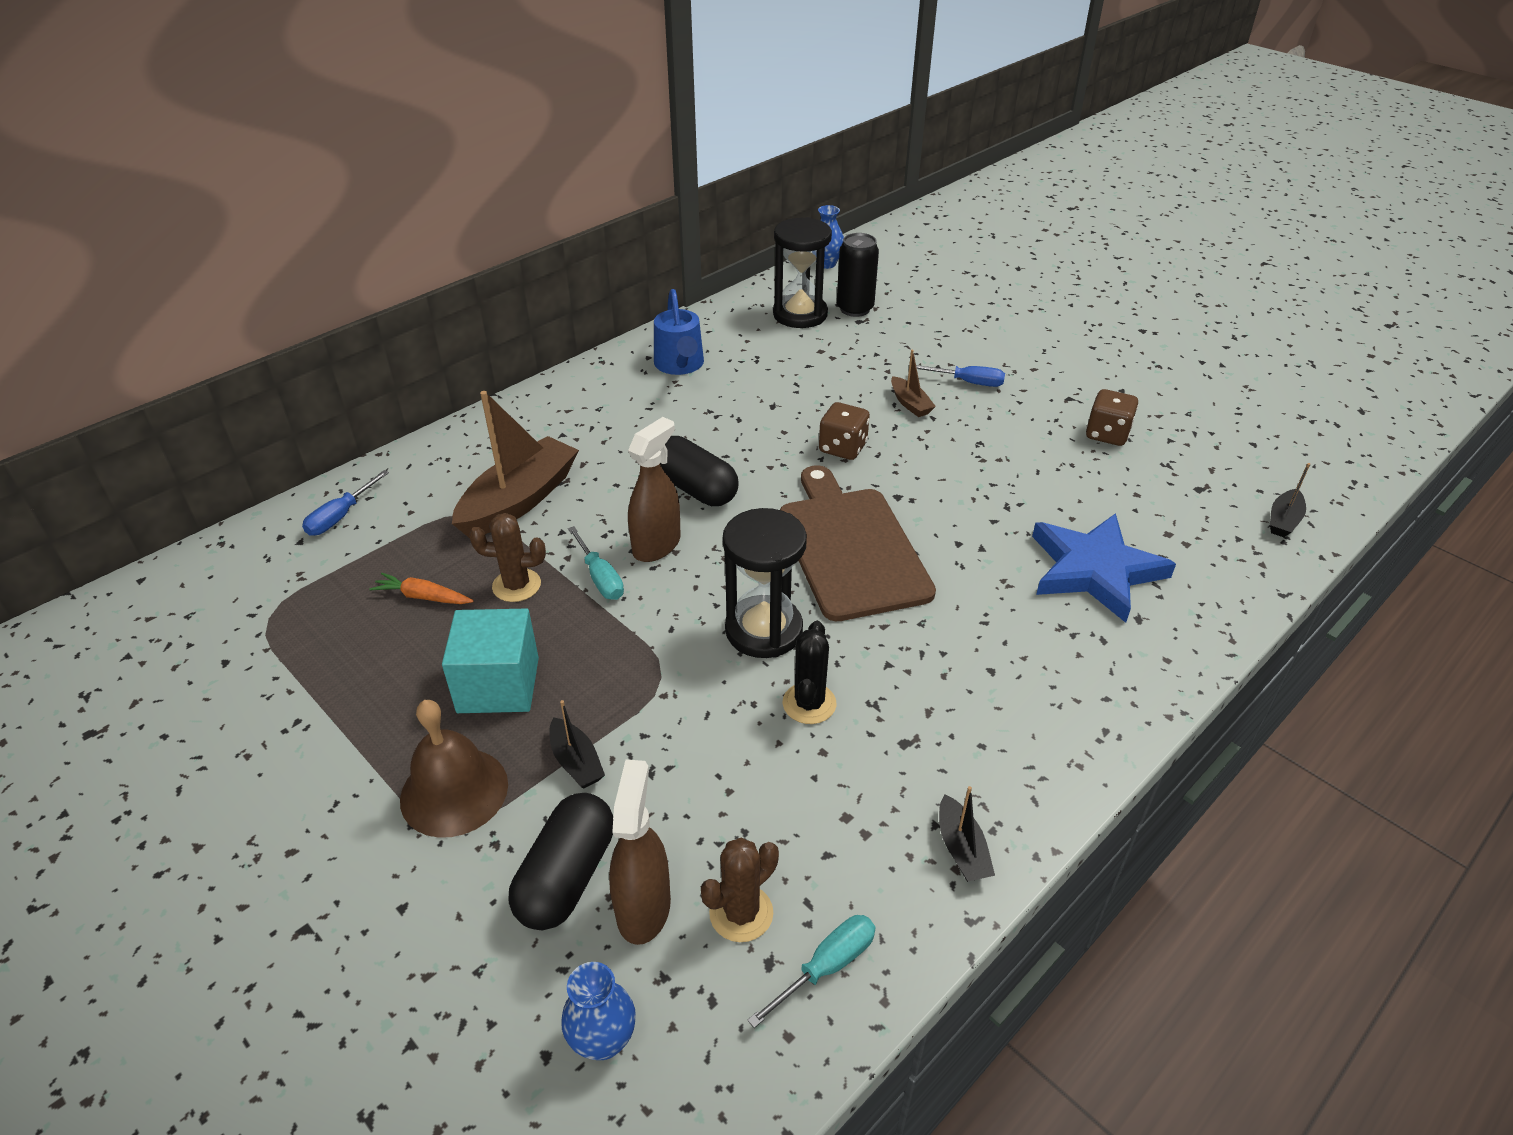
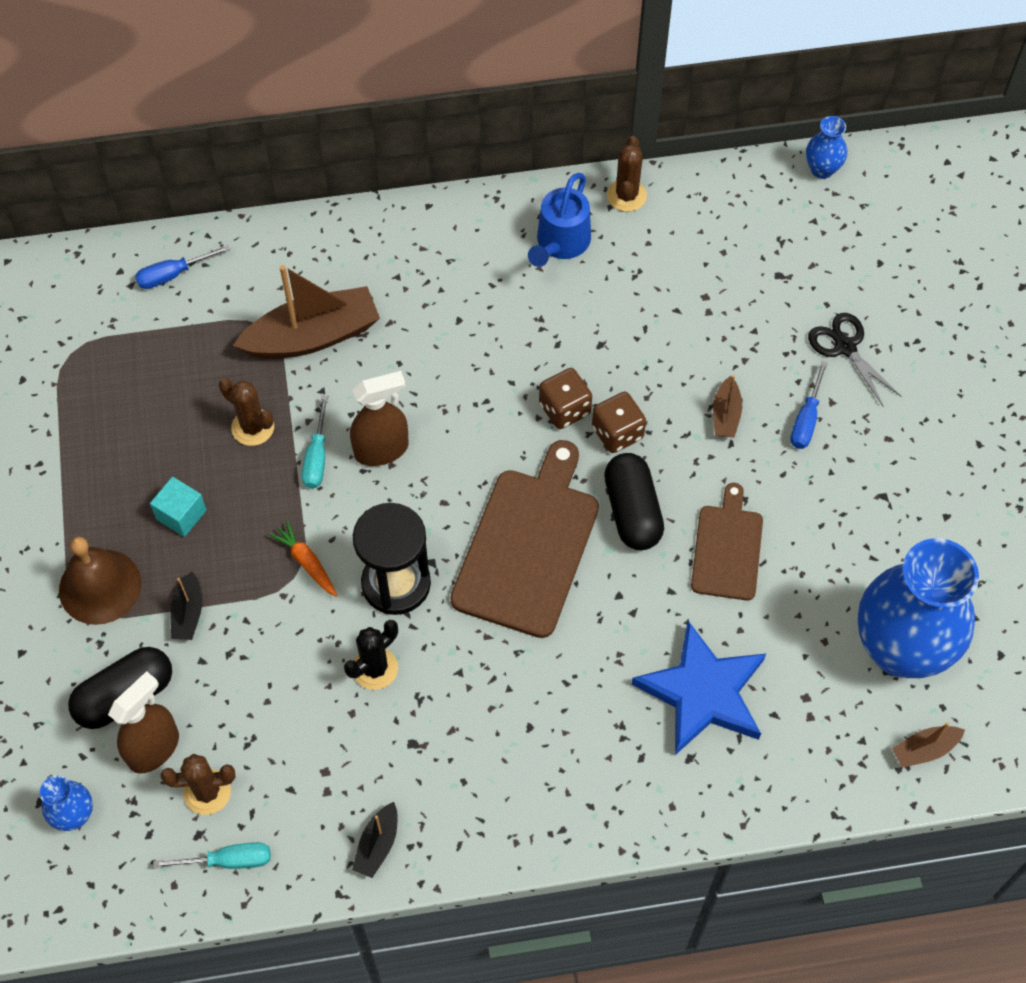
camera: 35 degrees right, 20 degrees up
orange carrot [369,573,474,604] -> orange carrot moved to [269,521,338,597]
turquoise cube [442,608,539,713] -> turquoise cube [150,477,206,537], size x0.60
black capsule [660,436,738,506] -> black capsule moved to [604,453,664,550]
black hourglass [773,217,832,328] -> none
black can [837,233,879,317] -> none
blue screwdriver [916,365,1005,387] -> blue screwdriver turned 60 degrees clockwise [791,361,828,449]
brown dice [1086,389,1138,446] -> brown dice moved to [539,368,592,429]
black boat [1270,463,1310,537] -> brown boat [892,722,965,768]
none -> brown cactus [607,136,647,212]
none -> brown cutting board [691,483,763,600]
none -> black scissors [808,313,902,406]
none -> blue vase [858,538,979,678]

